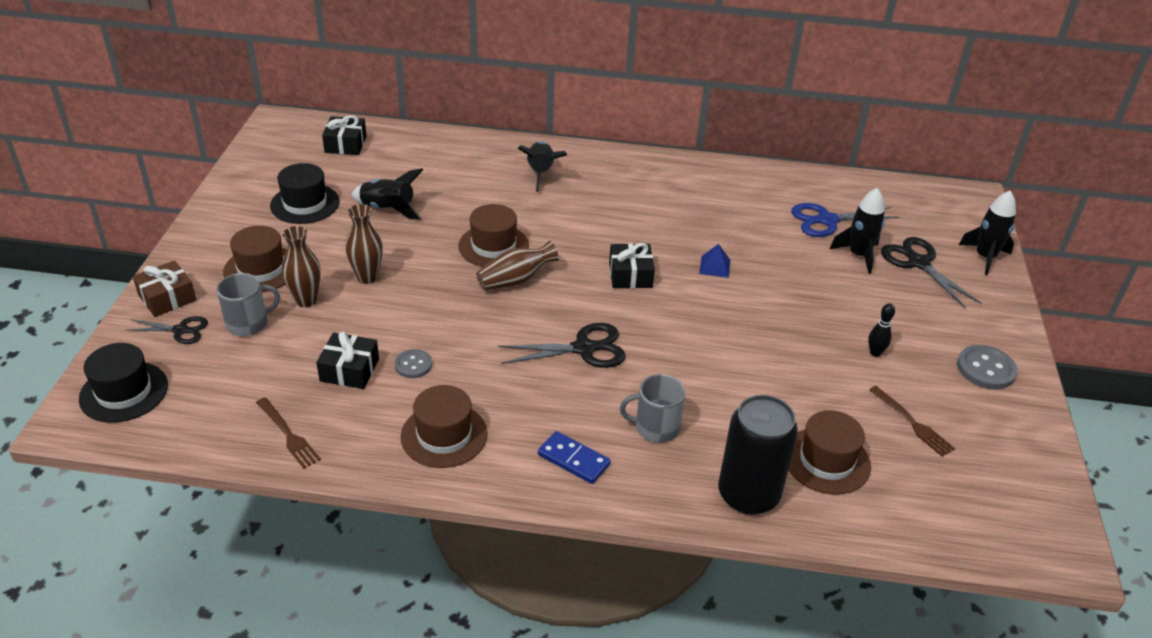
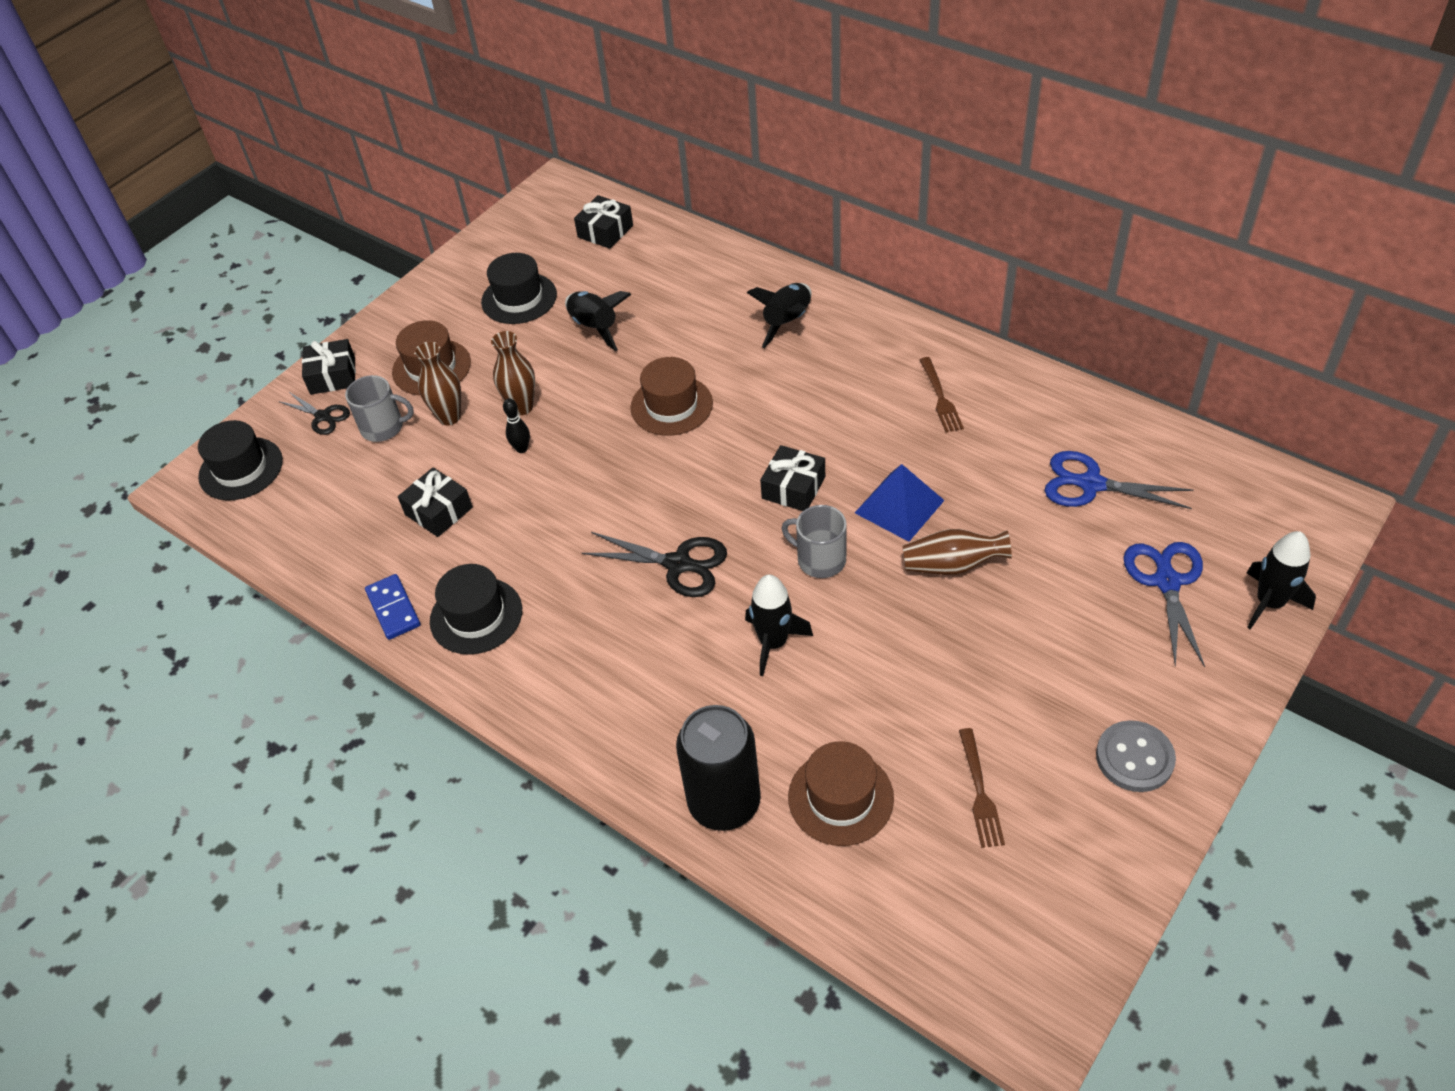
camera: 35 degrees right, 10 degrees up
brown gift [133,260,196,317] -> black gift [302,339,356,395]
brown fork [256,397,321,469] -> brown fork moved to [920,357,964,432]
grey button [394,349,432,378] -> none
brown hat [401,385,488,468] -> black hat [430,564,522,655]
brown vase [476,241,559,290] -> brown vase moved to [903,529,1012,575]
blue domino [538,431,610,484] -> blue domino moved to [365,574,421,640]
grey mug [620,374,686,443] -> grey mug moved to [782,505,847,578]
blue pyramid [699,244,730,278] -> blue pyramid [855,464,945,542], size x1.76
black rocket [830,188,885,274] -> black rocket moved to [745,574,813,676]
black bowling pin [868,303,895,357] -> black bowling pin moved to [503,398,530,453]
black scissors [881,237,981,309] -> blue scissors [1124,542,1205,667]

